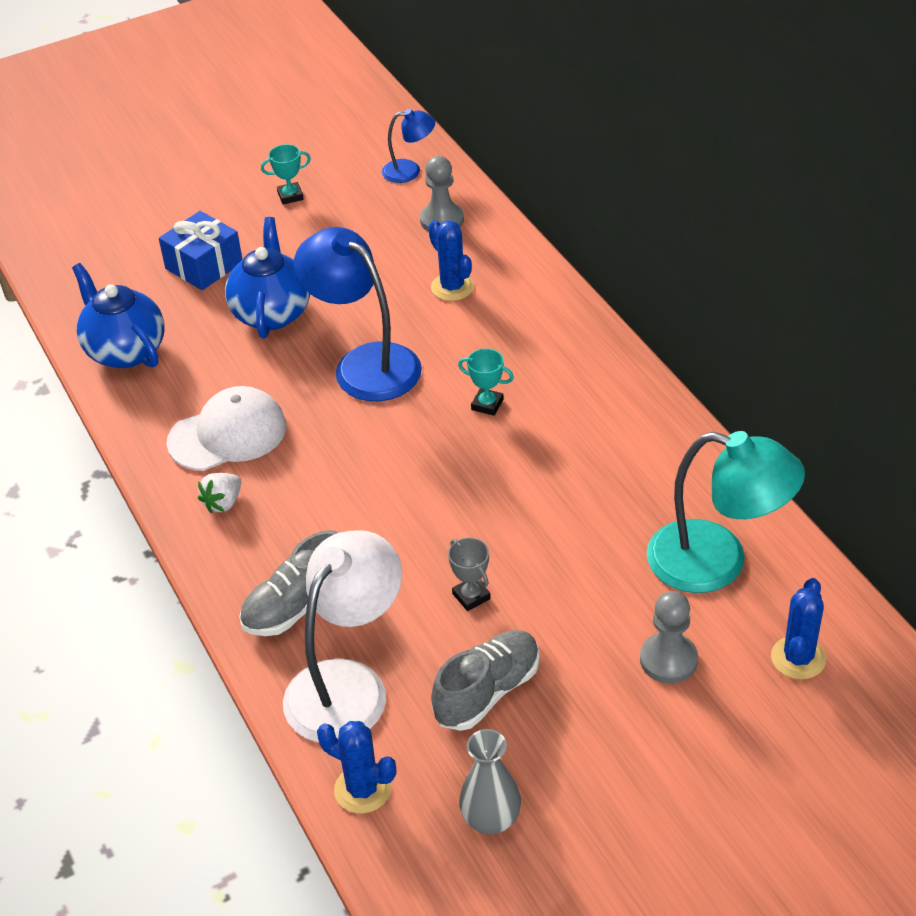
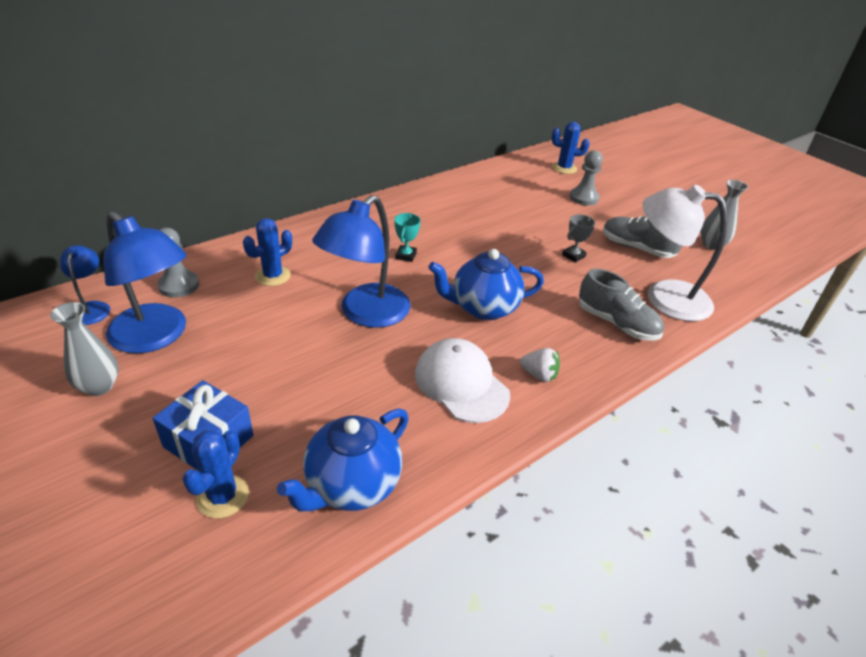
camera: 105 degrees left, 5 degrees down
blue teapot [225,217,310,339] -> blue teapot moved to [428,249,544,320]
turquoise trophy [261,144,311,204] -> grey vase [50,302,119,396]
blue cactus [317,721,396,814] -> blue cactus moved to [182,430,249,519]
turquoise lamp [647,431,805,593] -> none
none -> blue lamp [103,211,186,354]

